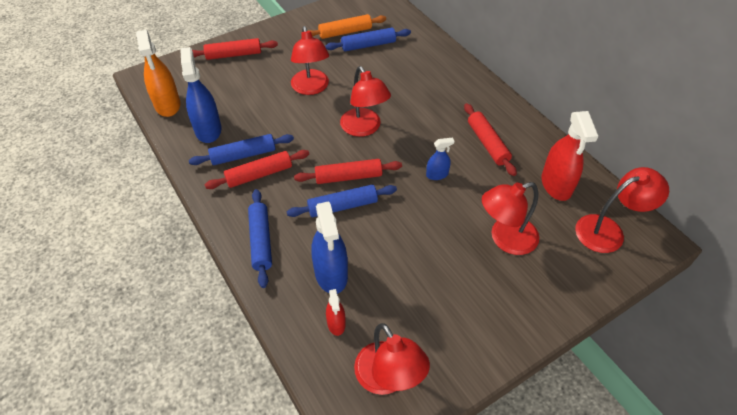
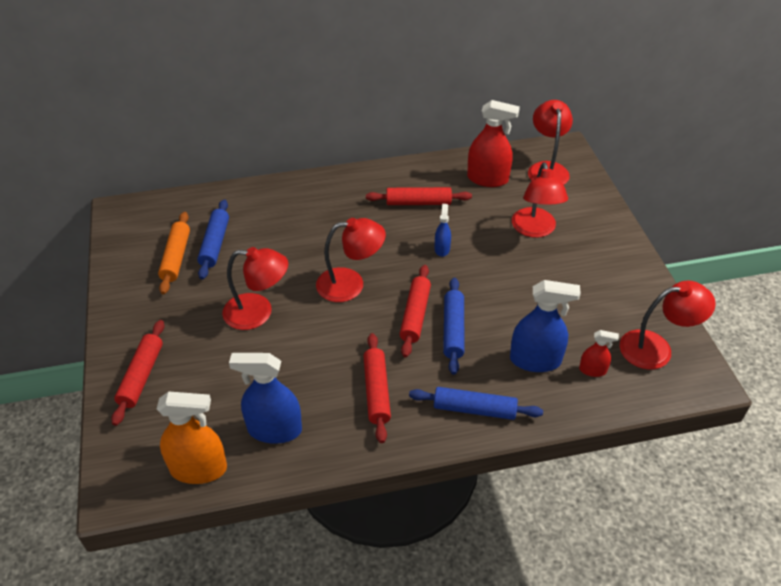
camera: 70 degrees left, 5 degrees down
blue rolling pin [189,134,294,165] -> none

